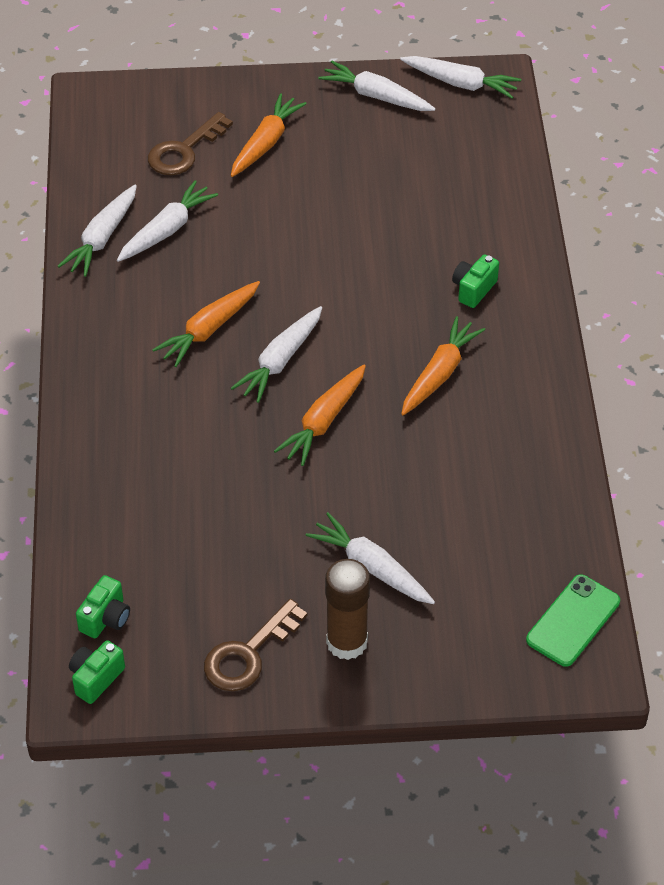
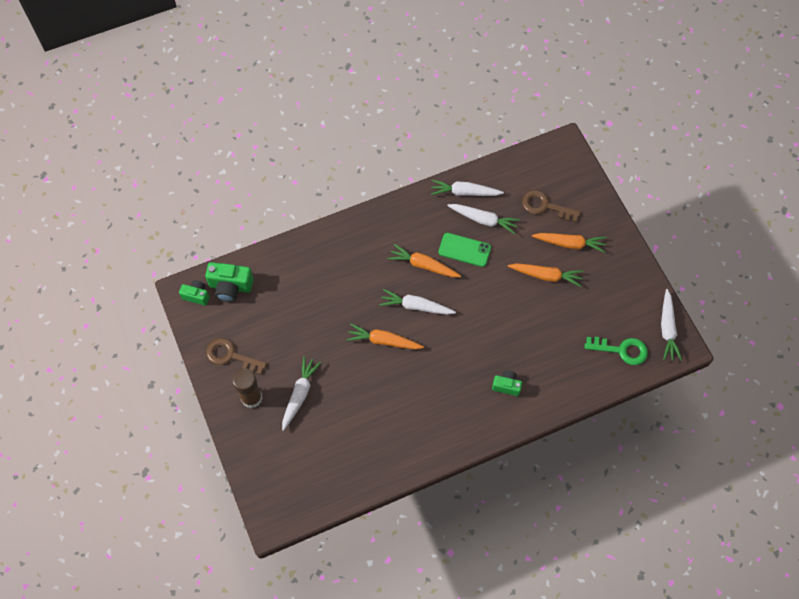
camera: 70 degrees right, 15 degrees up
green camera [76,575,130,638] -> green camera [205,262,254,302], size x1.61
white carrot [318,61,436,111] -> none
orange carrot [401,316,485,415] -> orange carrot moved to [508,263,584,287]
green phone [526,574,620,667] -> green phone moved to [438,233,491,267]
none -> green key [584,337,648,365]

